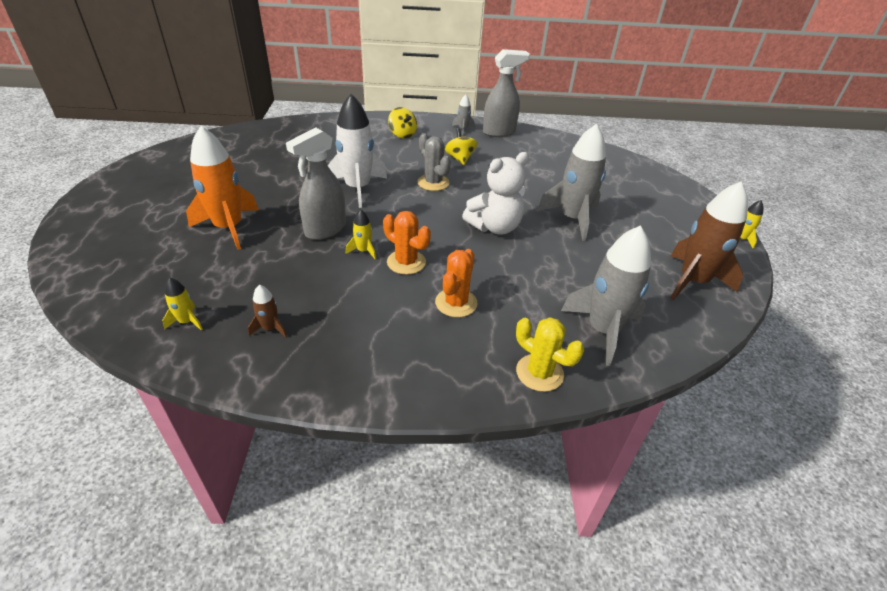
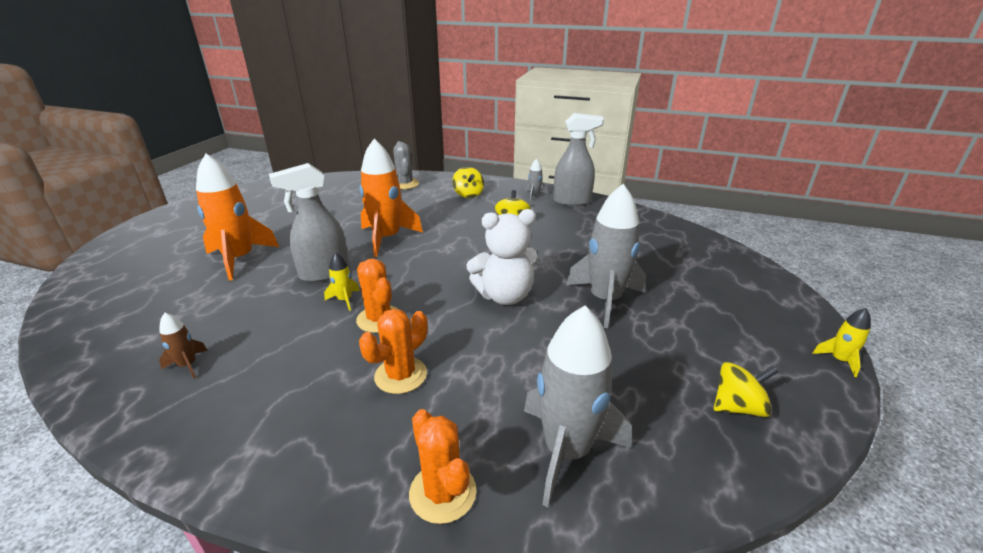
camera: 20 degrees right, 10 degrees down
yellow rocket [162,277,203,331] -> none
white rocket [328,94,387,208] -> orange rocket [359,139,423,257]
grey cactus [417,133,451,191] -> grey cactus moved to [393,141,419,189]
yellow cactus [516,317,584,392] -> orange cactus [409,409,477,524]
brown rocket [670,181,748,300] -> yellow spinning top [714,362,779,417]

